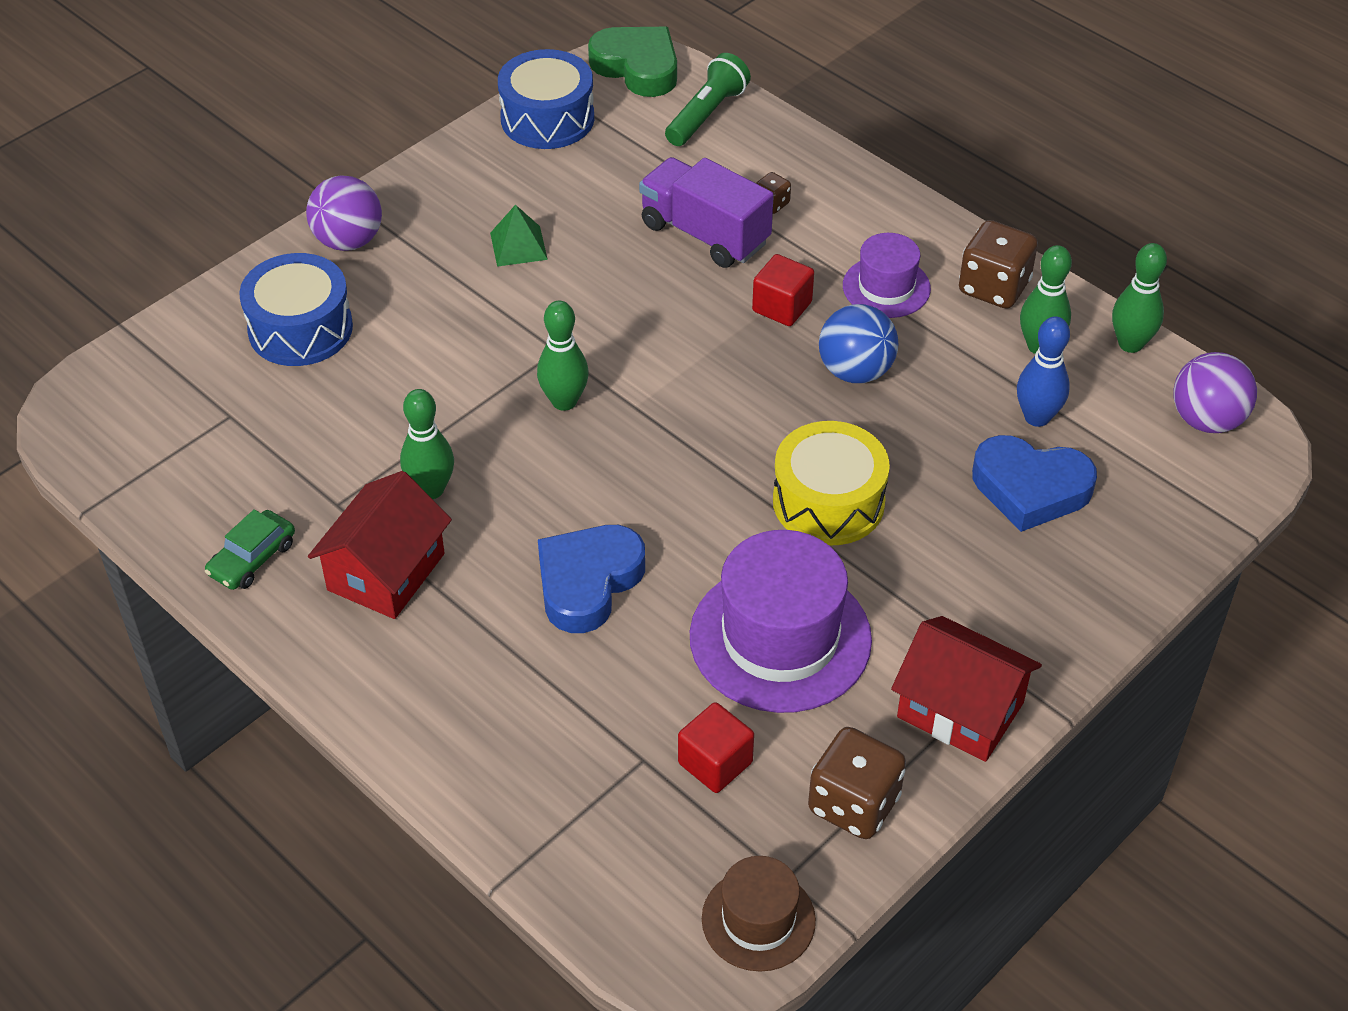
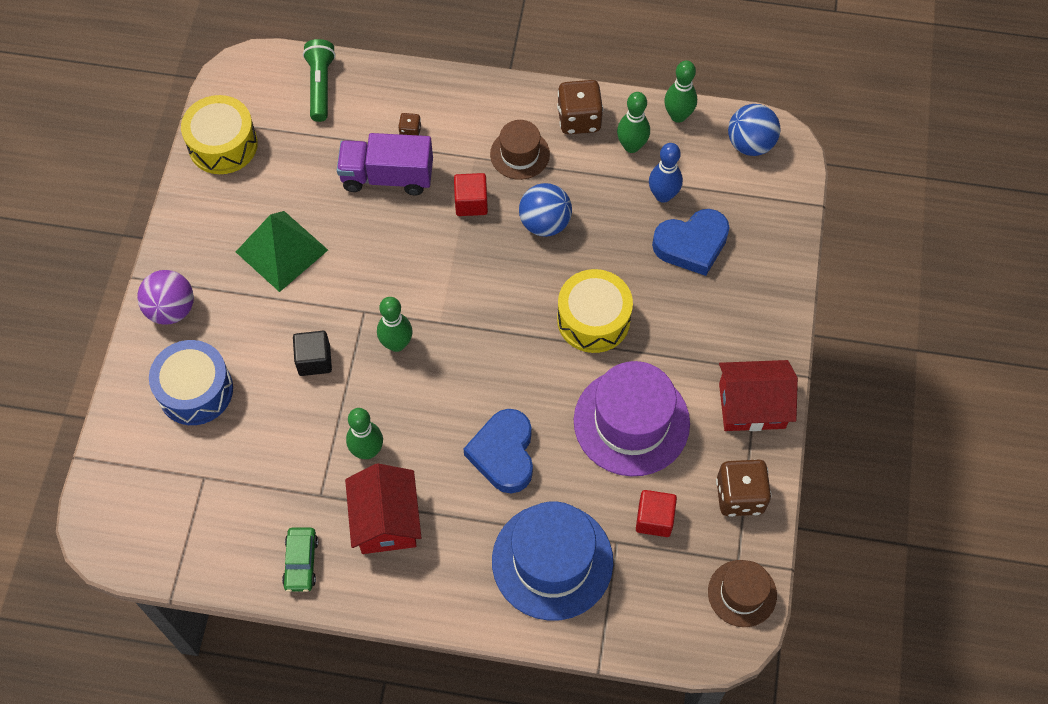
camera: 35 degrees left, 15 degrees up
green pyramid [490,205,548,267] -> green pyramid [236,211,328,292], size x1.82
blue drum [498,49,594,149] -> yellow drum [181,95,258,174]
green heart [588,27,677,97] -> none
purple hat [843,233,931,318] -> brown hat [490,120,550,180]
purple ball [1173,352,1257,433] -> blue ball [728,104,780,156]
none -> black cube [293,331,332,376]
none -> blue hat [492,501,613,621]

